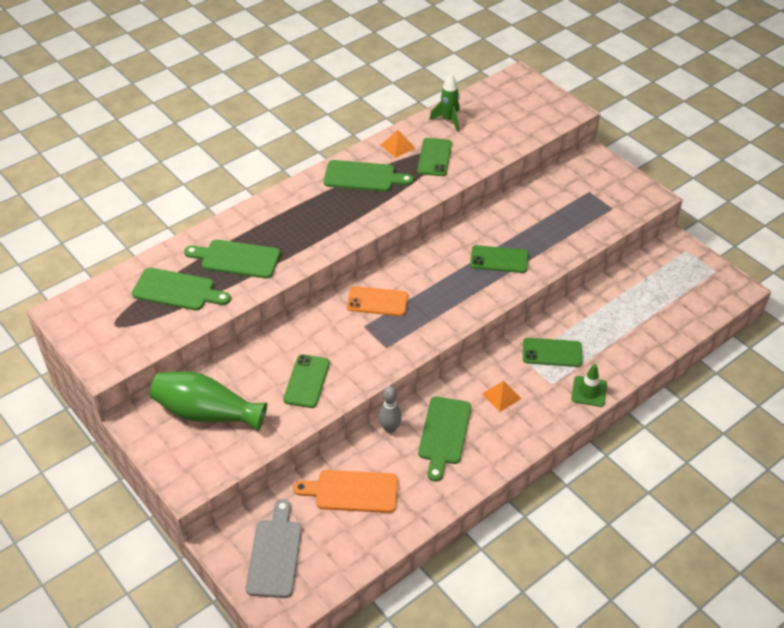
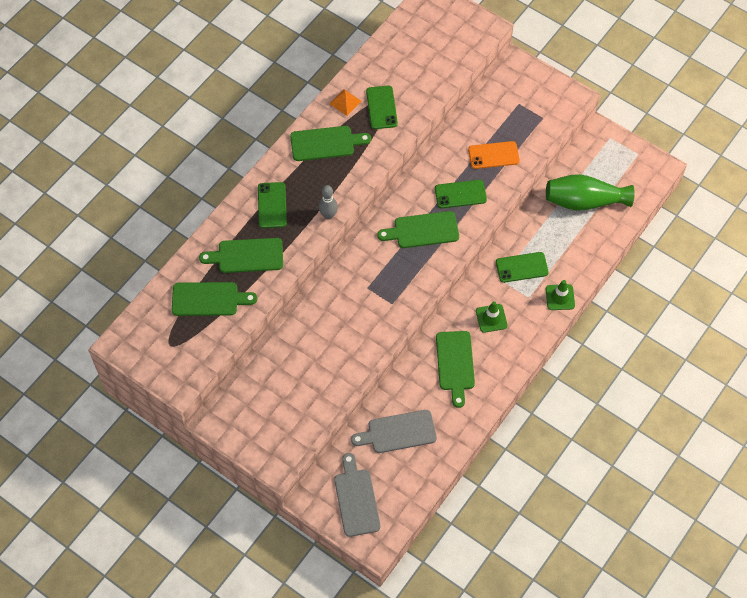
camera: 15 degrees left, 15 degrees up
green vase [150,372,267,431] -> green vase moved to [546,174,635,211]
green phone [283,354,330,408] -> green phone moved to [258,182,287,228]
orange cutting board [293,470,398,513] -> grey cutting board [351,410,437,453]
orange phone [347,286,408,316] -> orange phone moved to [468,141,520,169]
grey bowling pin [379,386,402,433] -> grey bowling pin moved to [319,185,338,220]
green rocket [429,74,459,132] -> none
orange pyramid [482,381,521,412] -> green traffic cone [476,301,508,333]
none -> green cutting board [377,211,459,248]

